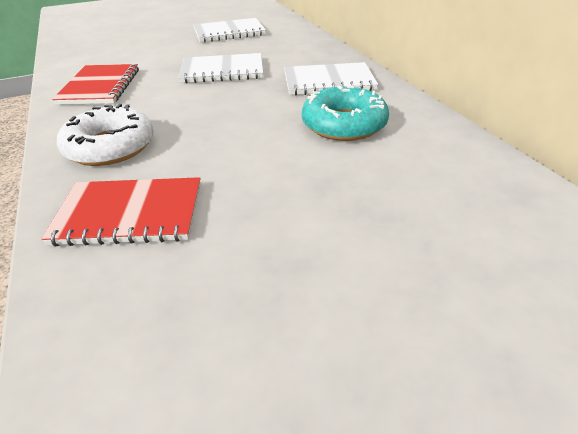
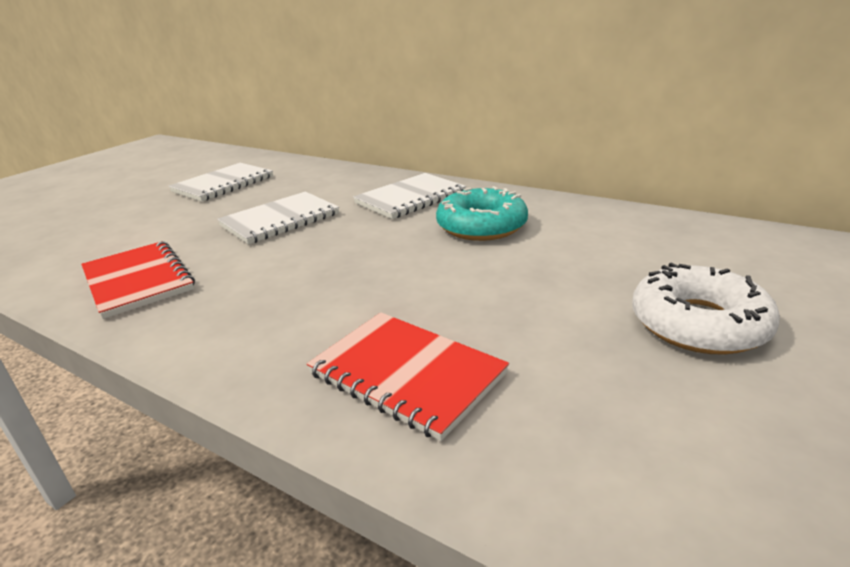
camera: 35 degrees left, 10 degrees down
red notebook [41,177,201,247] -> red notebook turned 75 degrees clockwise [307,313,509,441]
white donut [57,104,154,166] -> white donut moved to [632,262,780,355]

